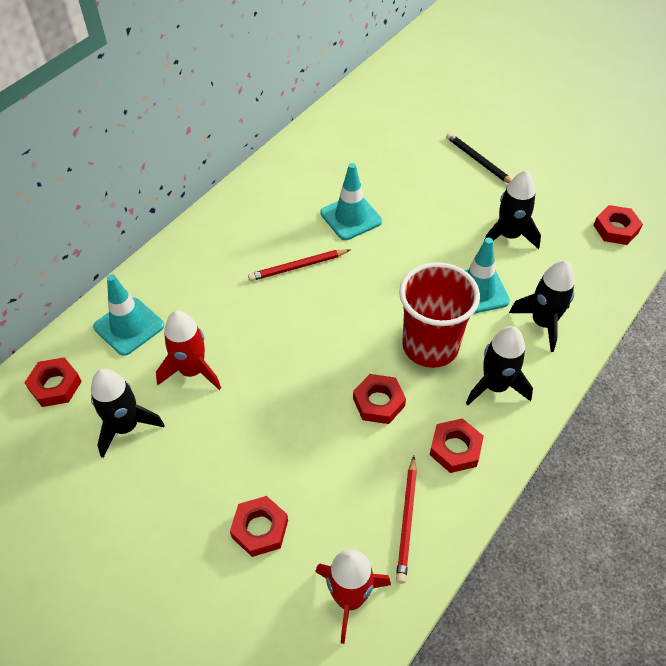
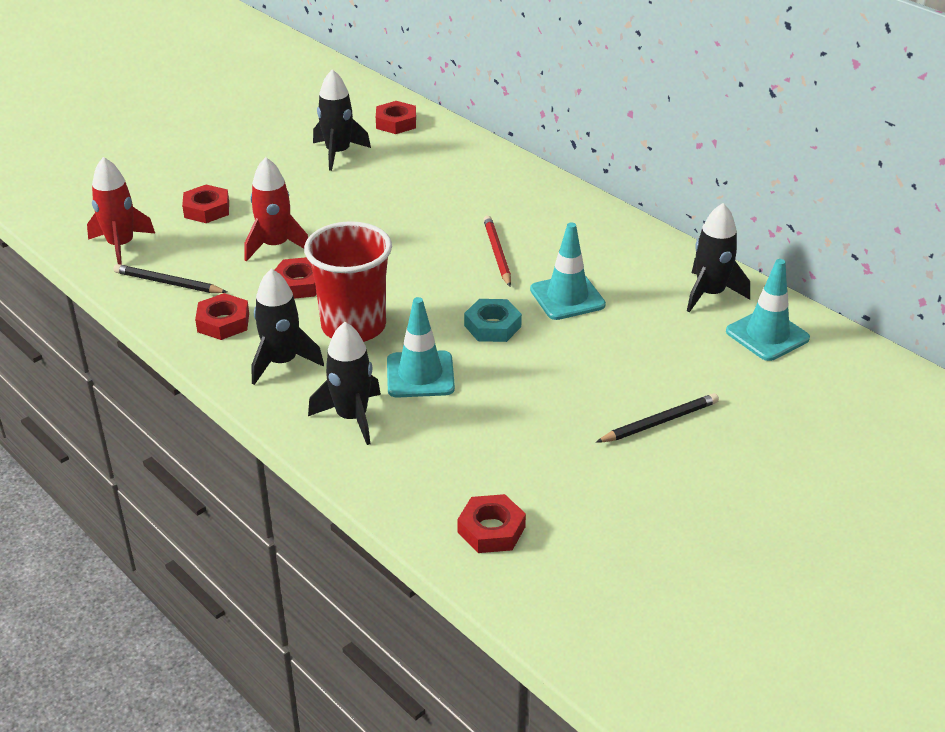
camera: 100 degrees right, 15 degrees down
turquoise traffic cone [93,274,164,356] -> turquoise traffic cone moved to [726,259,810,361]
red rocket [156,310,221,390] -> red rocket moved to [244,157,308,262]
red pencil [396,456,417,583] -> black pencil [113,264,227,293]
black rocket [485,170,541,249] -> black rocket moved to [687,203,750,312]
none -> turquoise nut [464,299,522,342]

